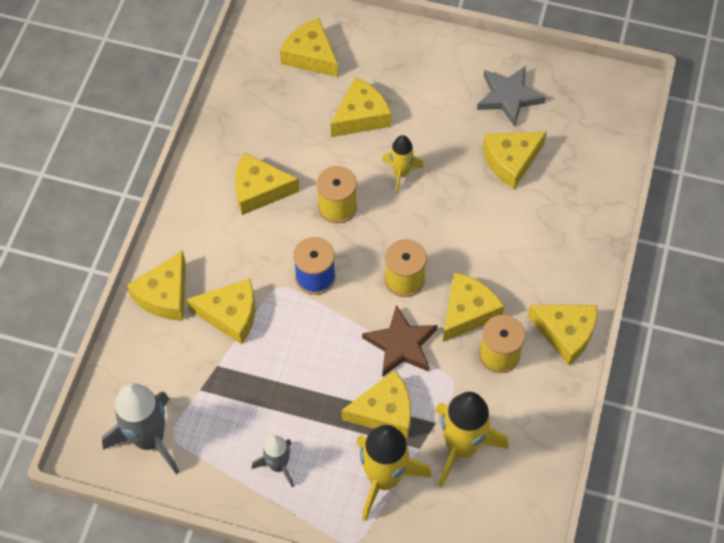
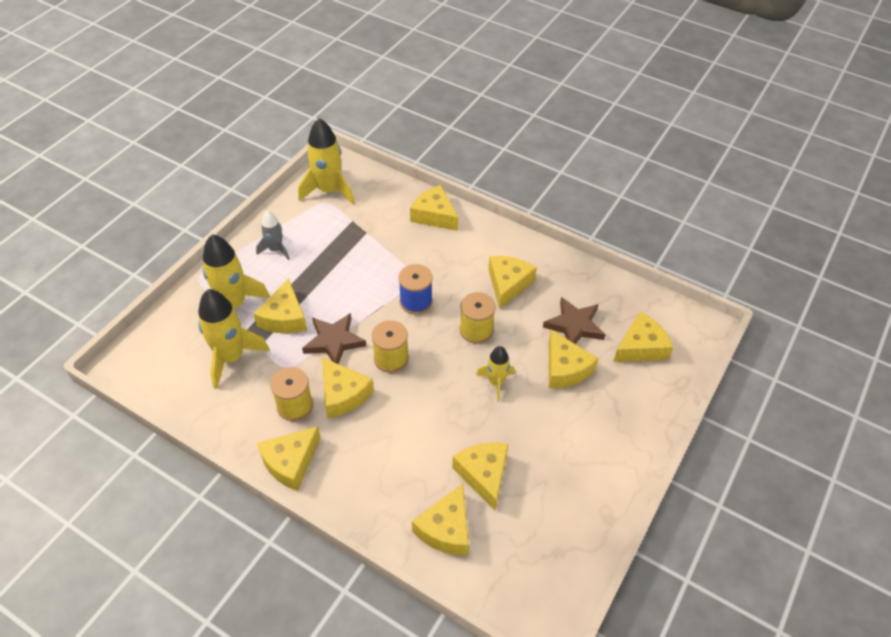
camera: 105 degrees right, 10 degrees down
grey rocket [102,383,179,474] -> yellow rocket [298,118,355,205]
yellow cheese [187,279,255,344] -> yellow cheese moved to [412,484,469,555]
grey star [477,66,546,127] -> none
none -> brown star [543,297,606,344]

